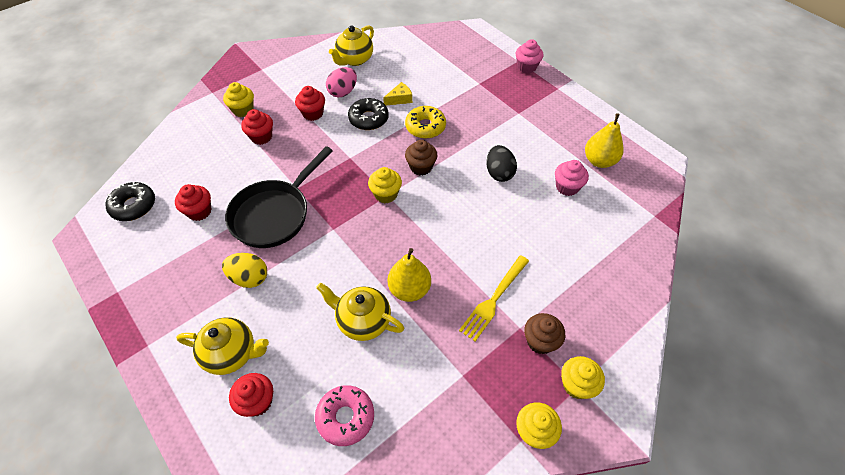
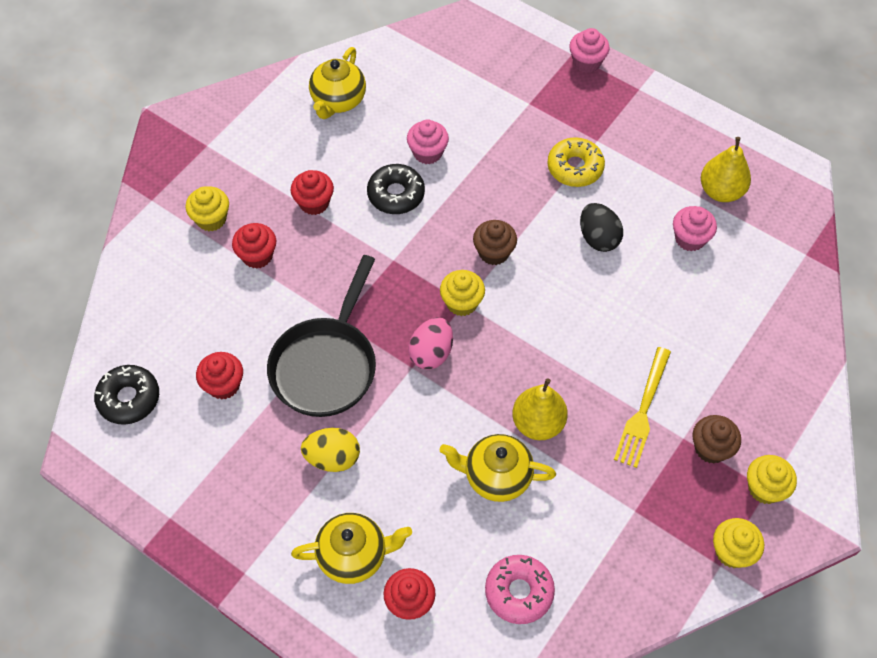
camera: 15 degrees left, 5 degrees up
pink egg [326,67,357,98] -> pink egg moved to [408,318,453,370]
yellow cheese [383,82,412,106] -> pink cupcake [407,119,449,164]
yellow donut [405,106,446,138] -> yellow donut moved to [547,137,605,187]

